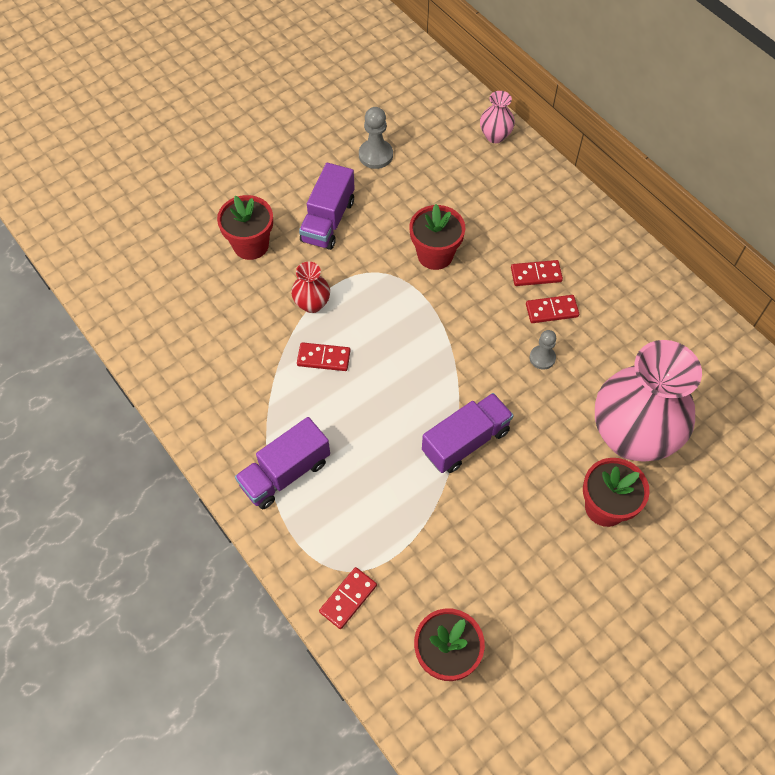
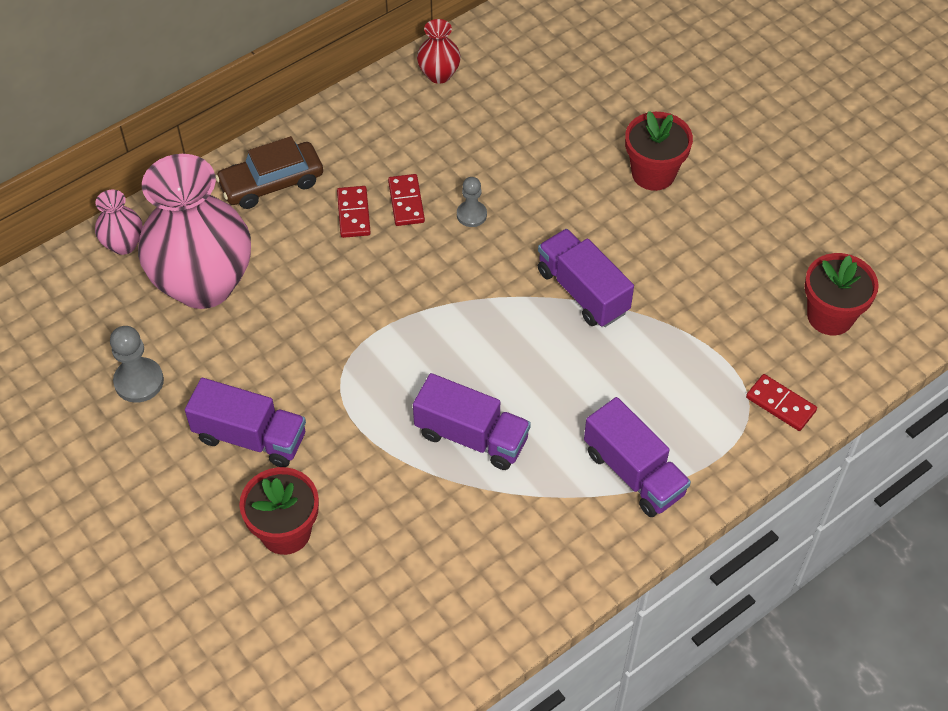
camera: 90 degrees left, 5 degrees down
red vase [291,262,330,313] -> red vase moved to [417,19,461,84]
red domino [297,342,351,371] -> purple truck [413,373,531,470]
red flower pot [409,204,465,270] -> none
pink vase [595,340,702,462] -> pink vase moved to [138,154,251,309]
none -> brown car [216,136,323,209]

